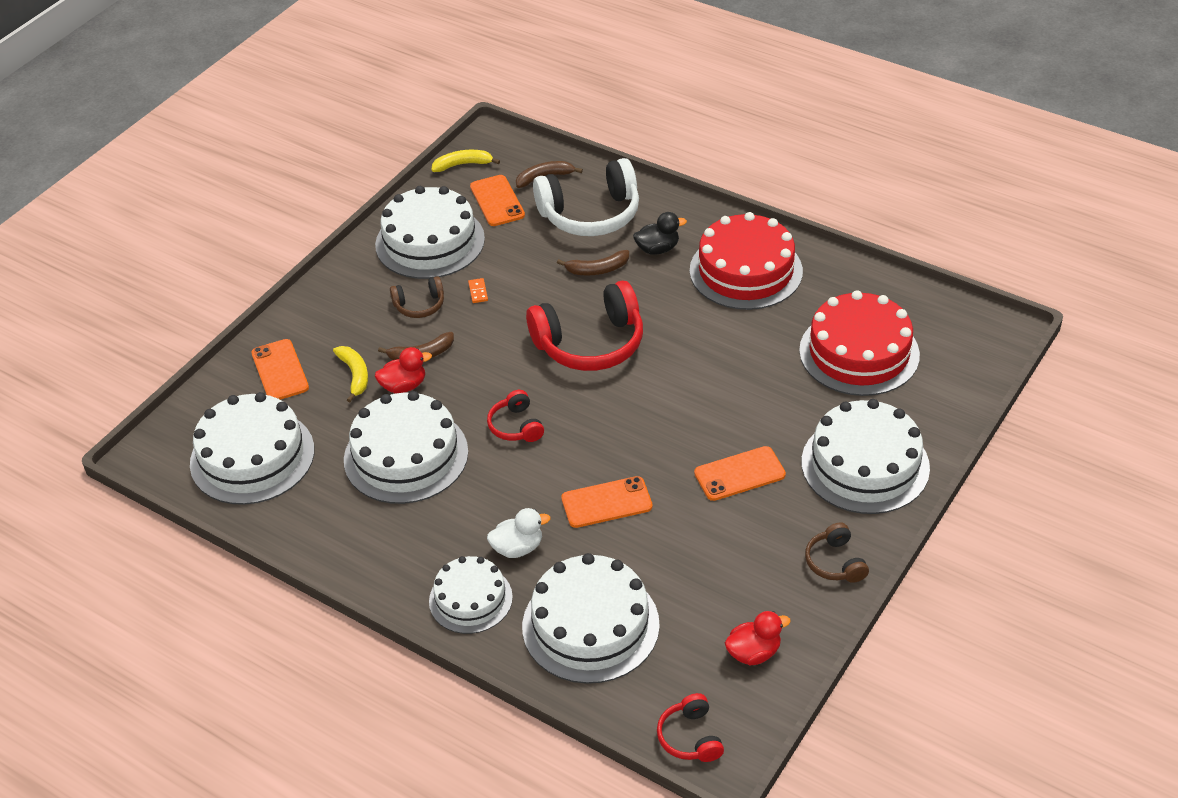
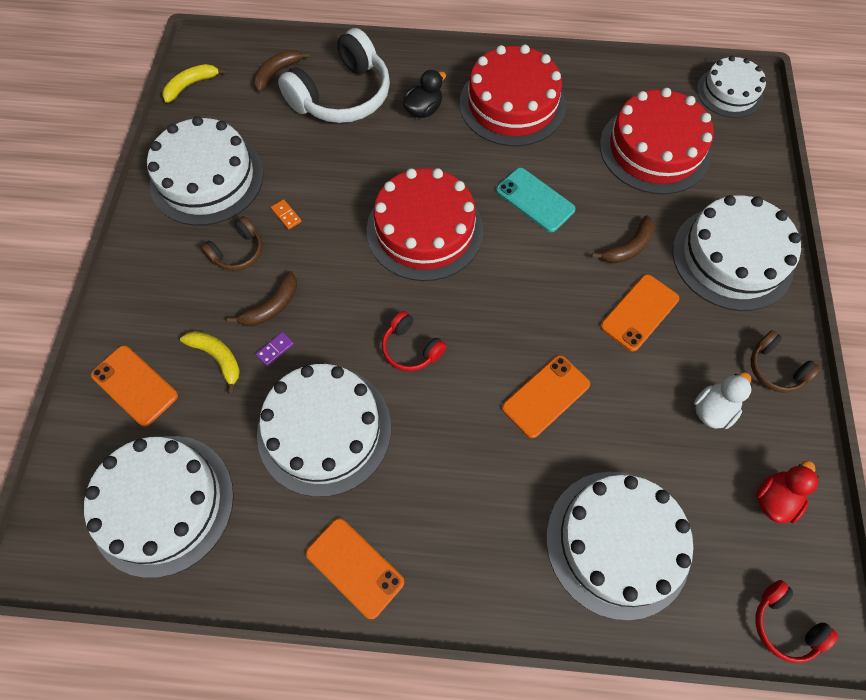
camera: 30 degrees left, 20 degrees up
red duck [375,347,432,393] -> purple domino [256,332,294,366]
white cake [429,556,513,634] -> white cake moved to [697,56,766,118]
orange phone [470,175,525,226] -> orange phone moved to [306,518,404,619]
white duck [487,508,551,558] -> white duck moved to [694,372,752,429]
red headphones [526,281,643,371] -> red cake [367,168,483,281]
brown banana [557,250,629,276] -> brown banana moved to [592,215,655,263]
none -> turquoise phone [496,168,576,232]

